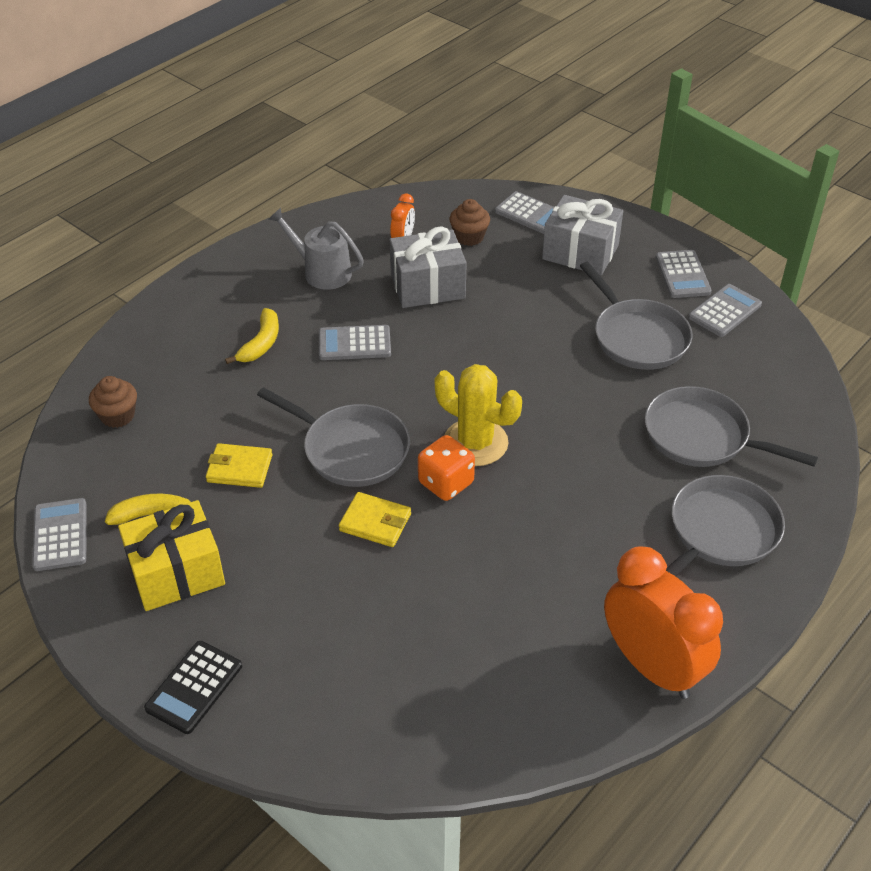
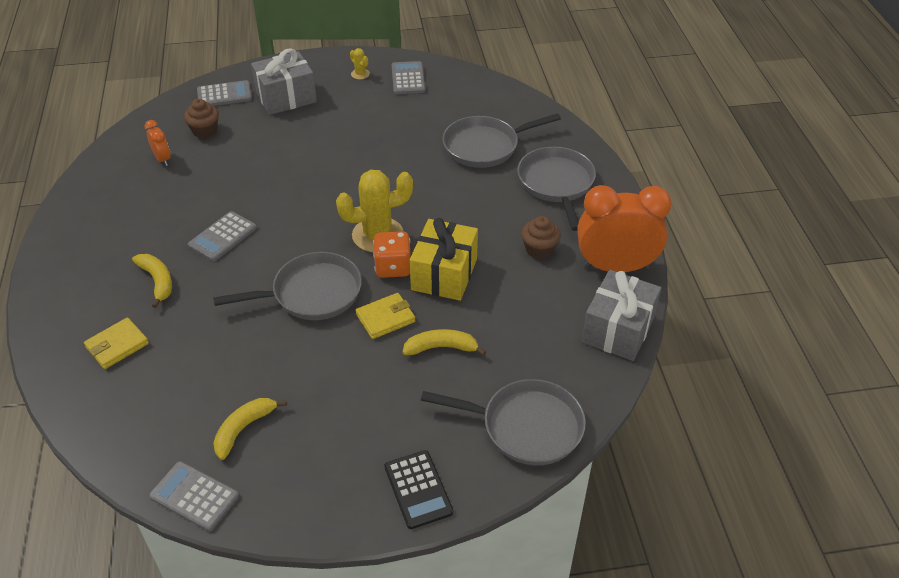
camera: 50 degrees left, 0 degrees up
brown cupcake [89,376,137,428] -> brown cupcake moved to [521,216,561,259]
yellow gift [118,500,225,611] -> yellow gift moved to [410,218,478,301]
yellow wallet [206,443,272,488] -> yellow wallet moved to [84,317,149,369]
grey watering can [268,208,364,290] -> none
grey gift [390,227,467,308] -> grey gift moved to [582,270,661,361]
grey pan [580,262,693,370] -> grey pan moved to [421,379,586,465]
grey calculator [656,250,712,298] -> yellow cactus [350,48,370,79]
none -> yellow banana [403,329,486,356]

